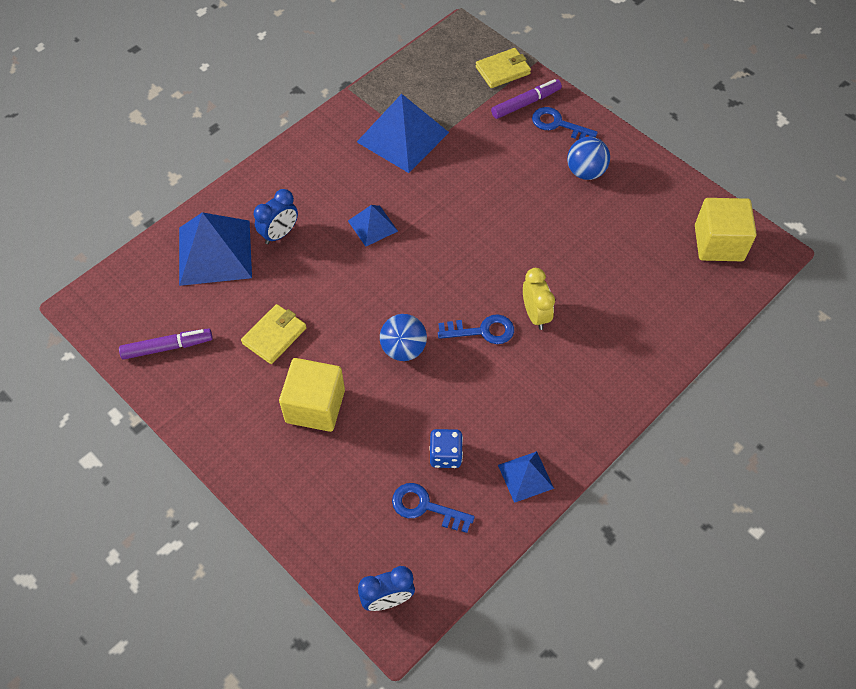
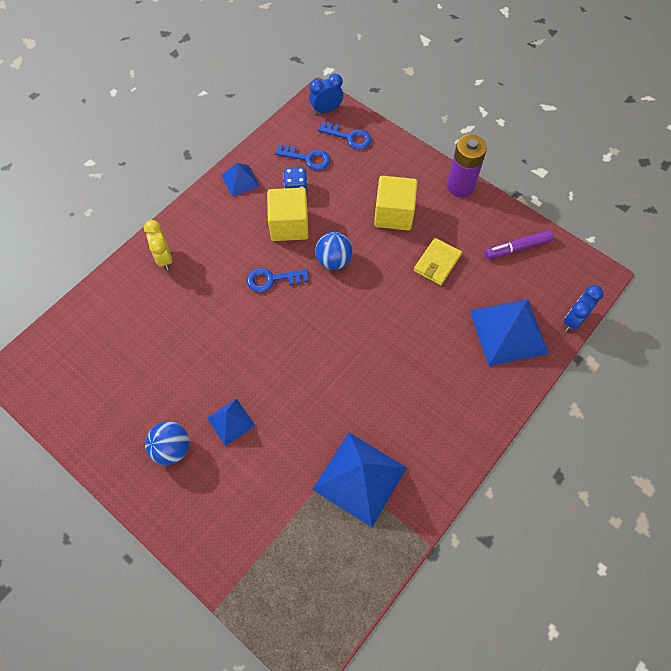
camera: 175 degrees right, 5 degrees up
blue clock [254,189,298,244] -> blue clock moved to [564,285,603,331]
blue pyramid [348,205,398,247] -> blue pyramid moved to [207,399,255,446]
yellow wallet [476,48,531,88] -> none
purple marker [491,79,562,119] -> none
yellow clock [523,268,555,330] -> yellow clock moved to [144,220,172,270]
blue key [532,107,598,139] -> blue key moved to [318,122,372,149]
yellow cube [695,198,757,261] -> yellow cube moved to [267,188,309,241]
none -> purple battery [447,135,487,197]

